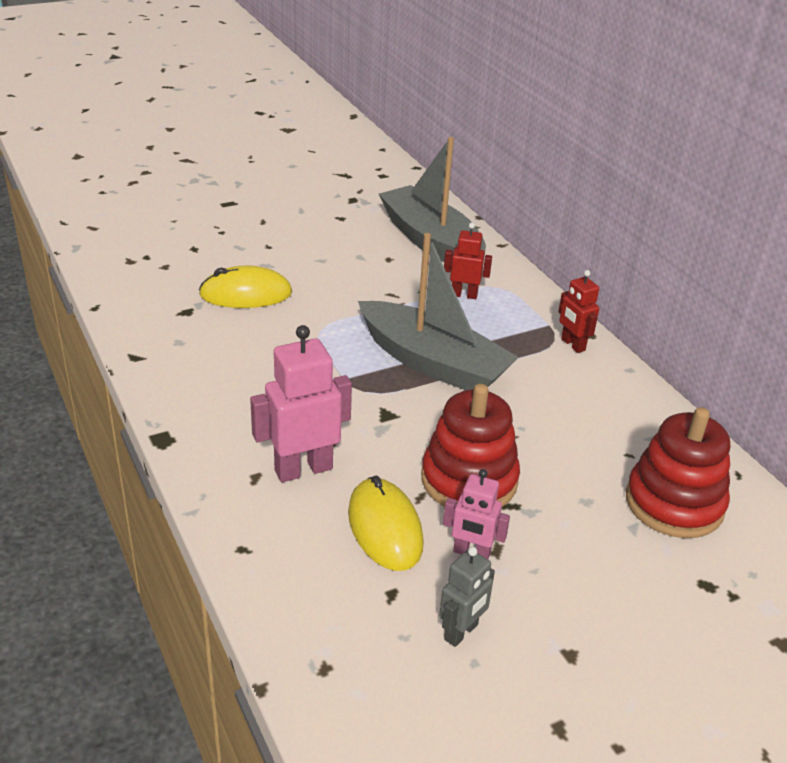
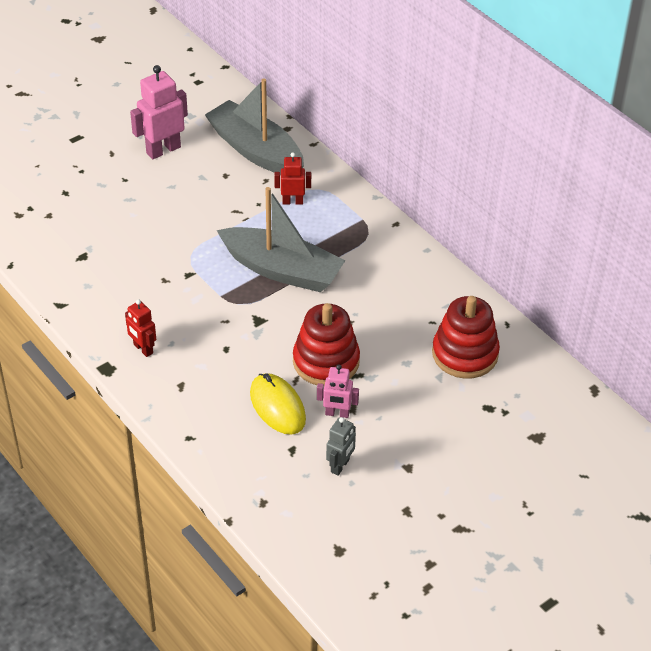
camera: 10 degrees left, 10 degrees up
yellow mouse [199,265,292,308] -> none
pink robot [250,325,352,482] -> pink robot moved to [130,65,188,159]
red robot [558,270,599,353] -> red robot moved to [125,299,156,357]

